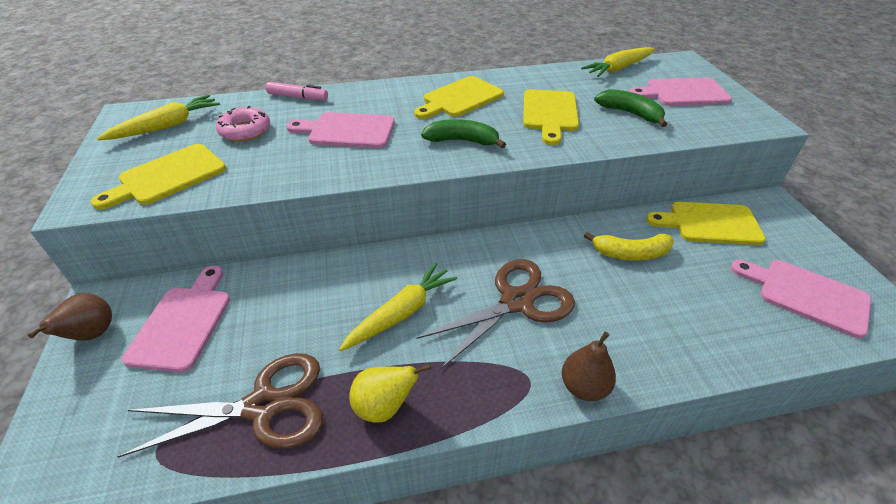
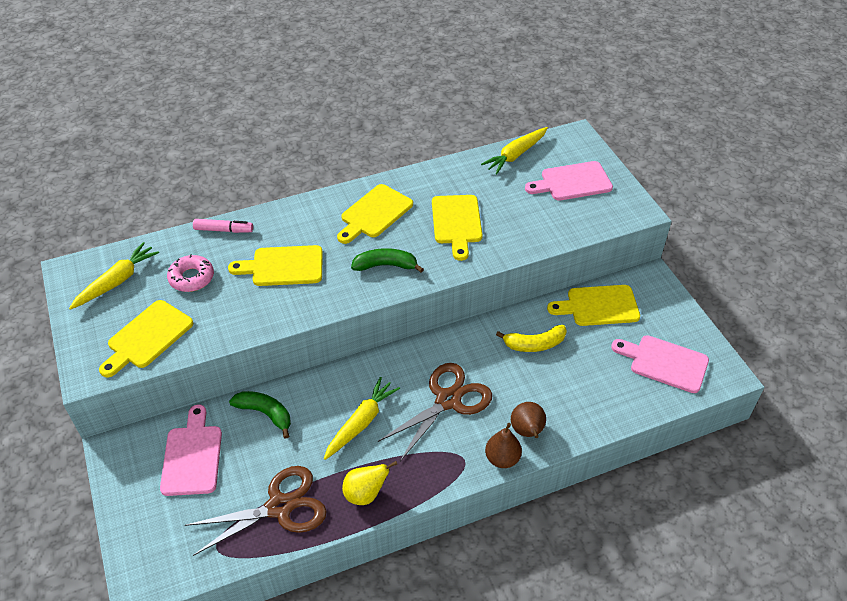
camera: 10 degrees left, 5 degrees up
brown pear [28,293,112,341] -> brown pear moved to [511,402,546,438]
pink cutting board [286,112,395,148] -> yellow cutting board [228,245,323,286]
green banana [594,89,667,127] -> green banana moved to [229,391,291,439]

